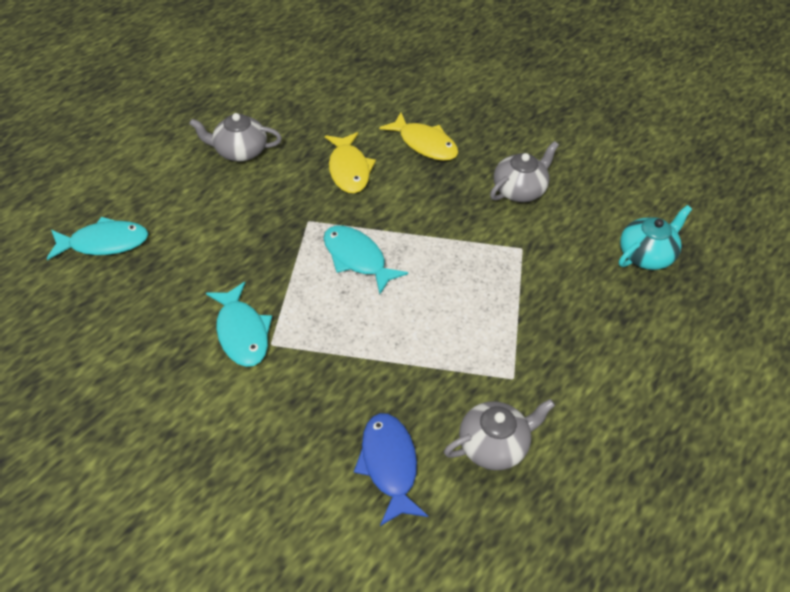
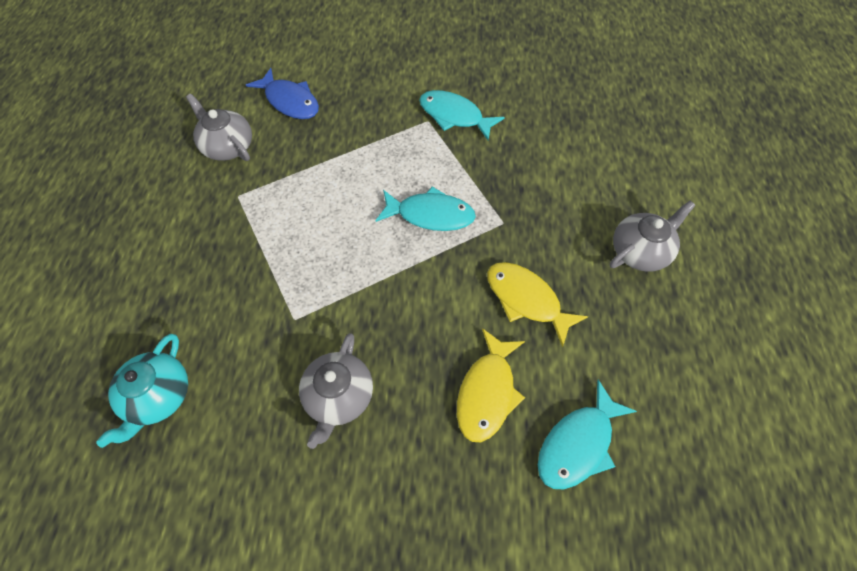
camera: 145 degrees right, 10 degrees up
turquoise fish [47,217,148,260] -> turquoise fish moved to [538,380,637,489]
yellow fish [379,112,458,161] -> yellow fish turned 75 degrees counterclockwise [457,328,525,442]
grey teapot [444,399,555,470] -> grey teapot turned 105 degrees clockwise [186,94,252,161]

